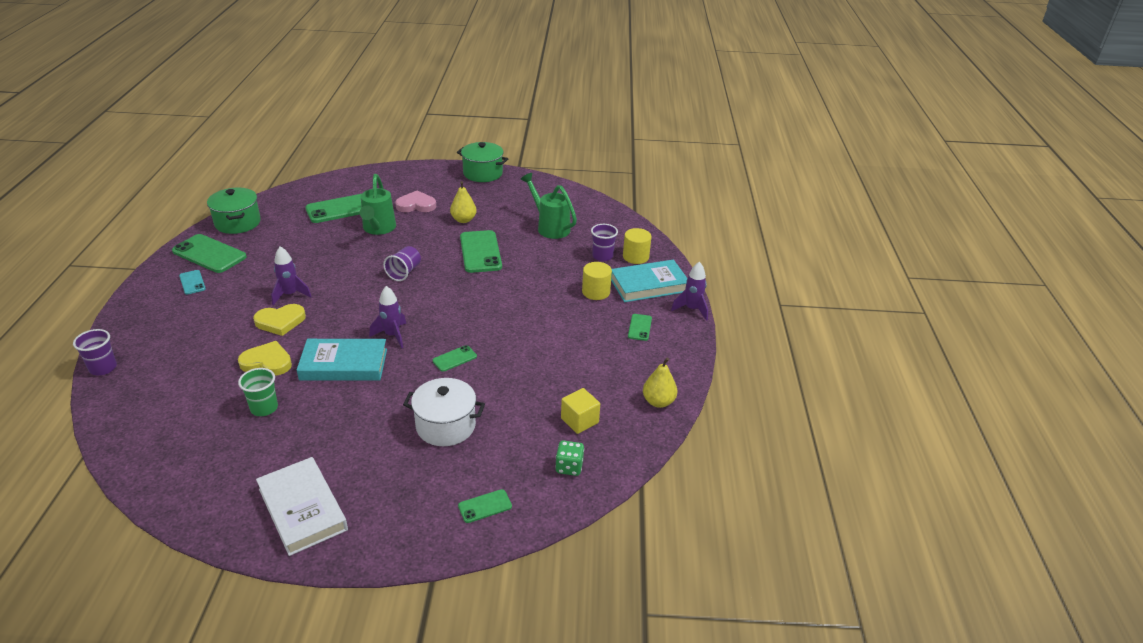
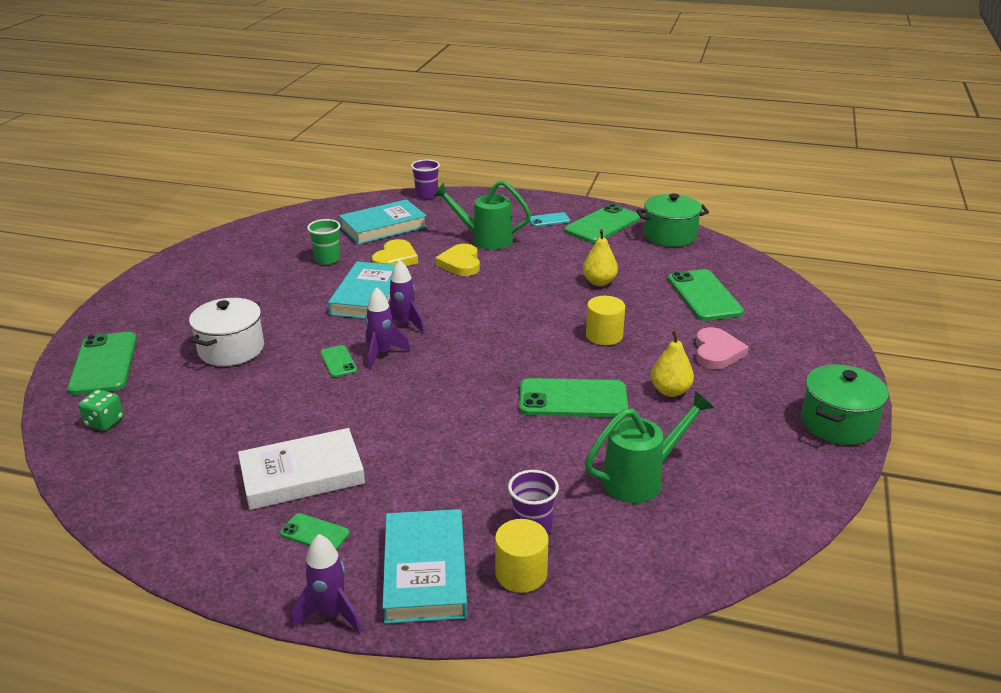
camera: 105 degrees right, 5 degrees down
white book [256,457,348,556] -> white book moved to [238,428,365,510]
purple rocket [271,246,312,305] -> purple rocket moved to [365,287,411,369]
green watering can [360,174,396,235] -> green watering can moved to [433,180,531,250]
purple cup [383,246,421,281] -> none
green phone [458,489,512,523] -> green phone [67,332,137,395], size x1.99
yellow cube [561,388,600,434] -> none
yellow cylinder [582,262,612,300] -> yellow cylinder moved to [586,296,625,345]
yellow pear [643,358,677,408] -> yellow pear moved to [583,229,618,286]
none -> turquoise book [339,199,427,245]

